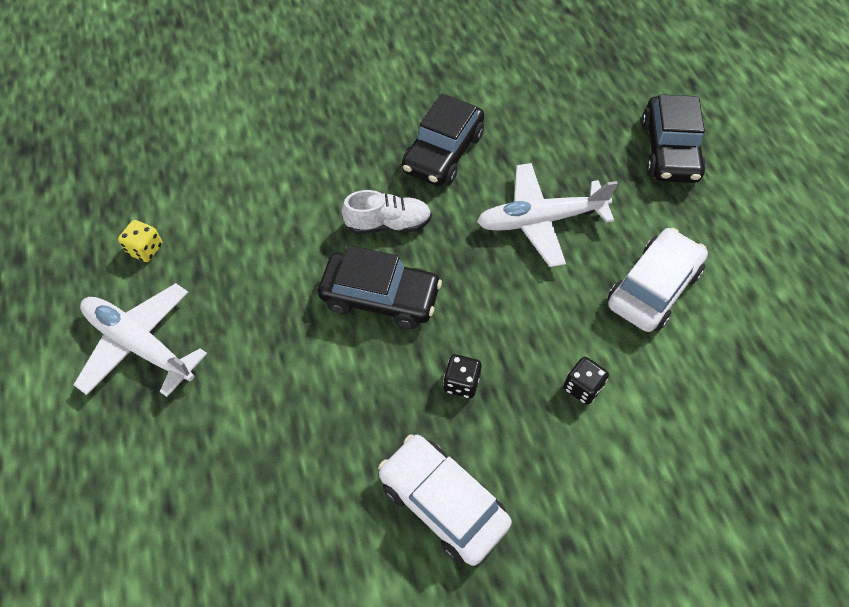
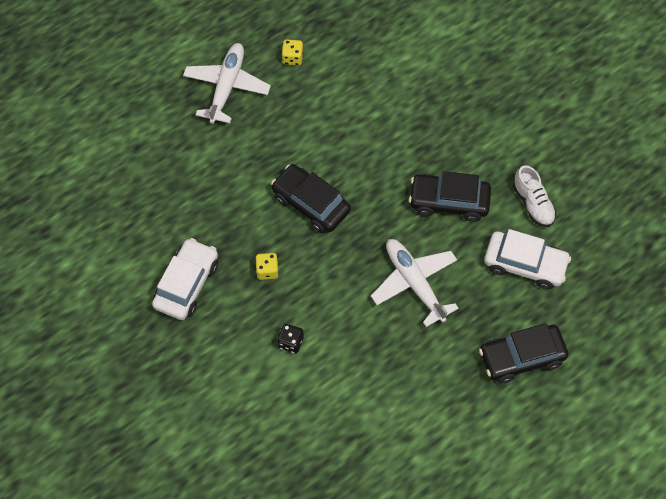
camera: 70 degrees right, 5 degrees up
black car [318,245,442,329] -> black car turned 135 degrees clockwise [271,164,351,233]
white shoe [342,190,432,234] -> white shoe moved to [513,165,556,227]
black dice [443,354,482,398] -> yellow dice [255,253,279,280]
white car [607,228,708,332] -> white car moved to [484,229,571,290]

